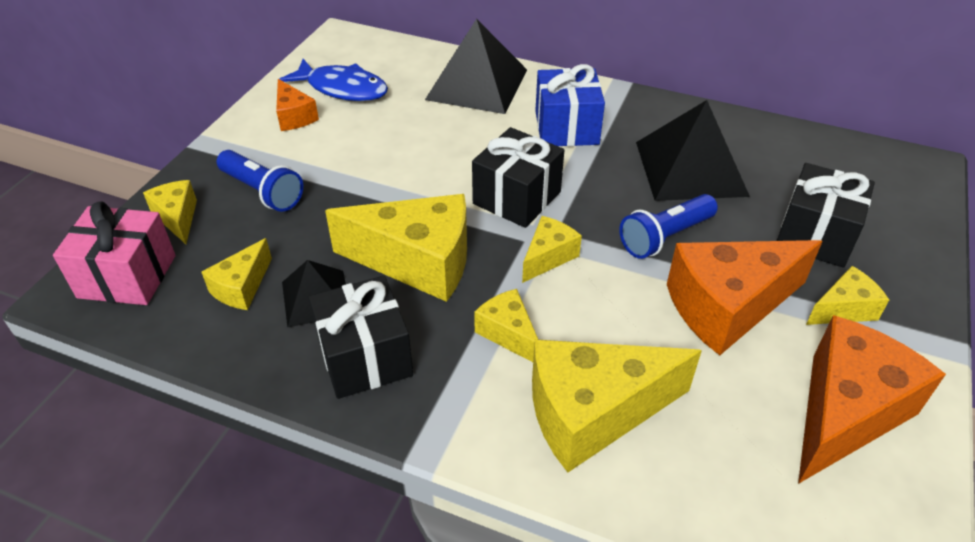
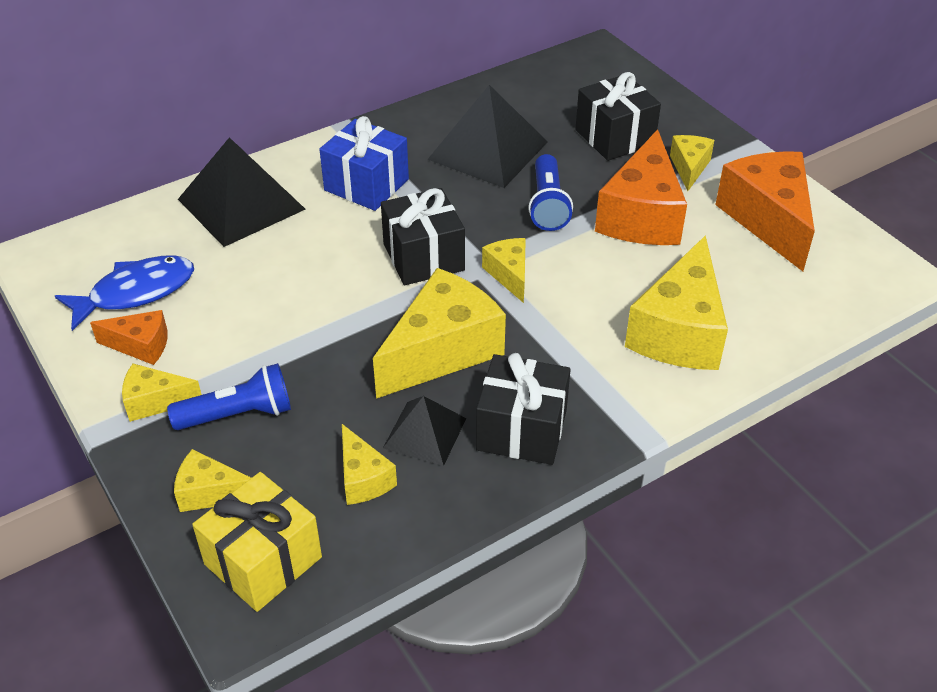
camera: 55 degrees left, 0 degrees up
pink gift [53,201,176,305] -> yellow gift [192,472,322,612]
yellow cheese [474,289,538,362] -> yellow cheese moved to [122,364,202,422]

